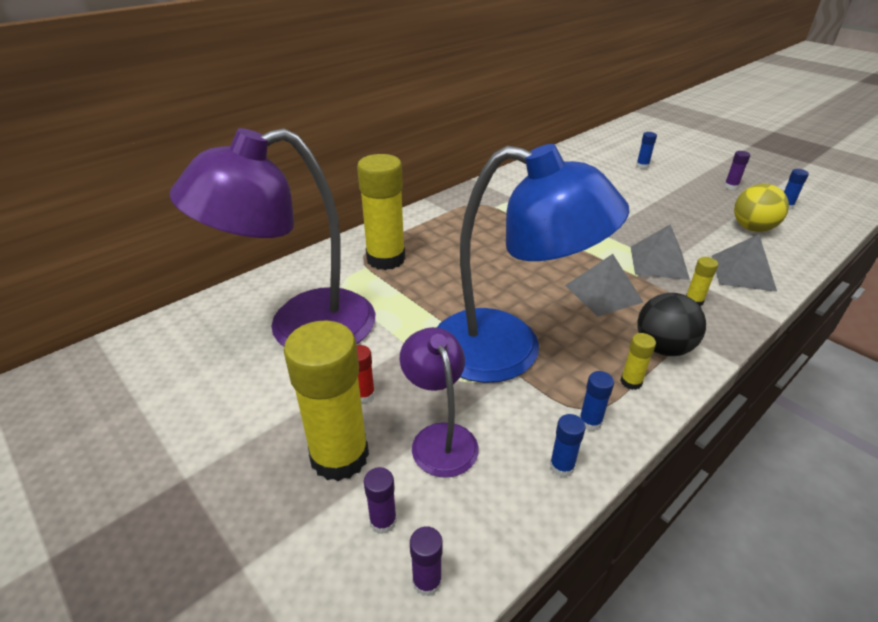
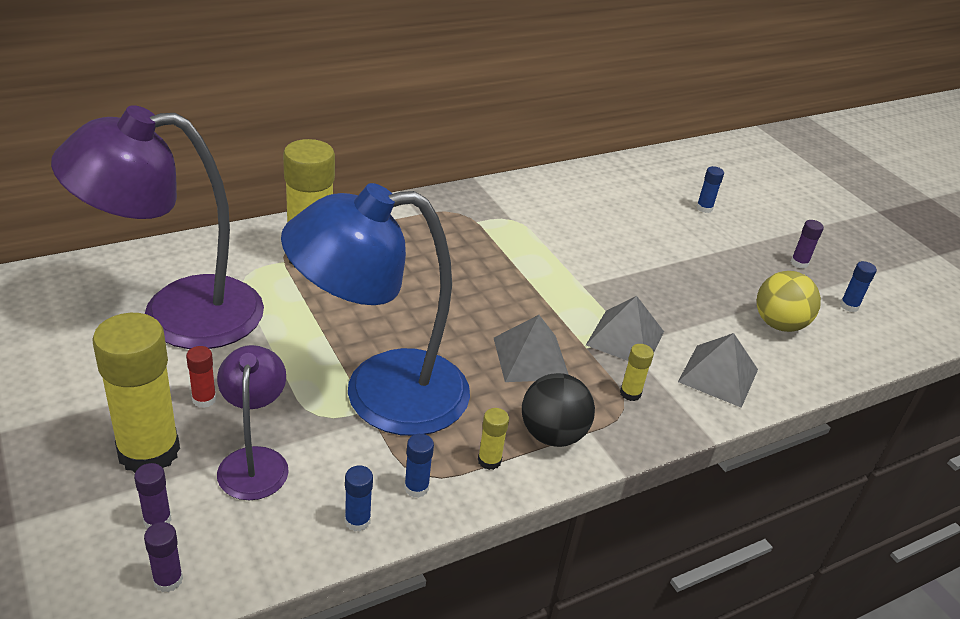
camera: 10 degrees right, 0 degrees up
blue lamp [437,144,629,383] -> blue lamp turned 135 degrees clockwise [281,183,470,436]

